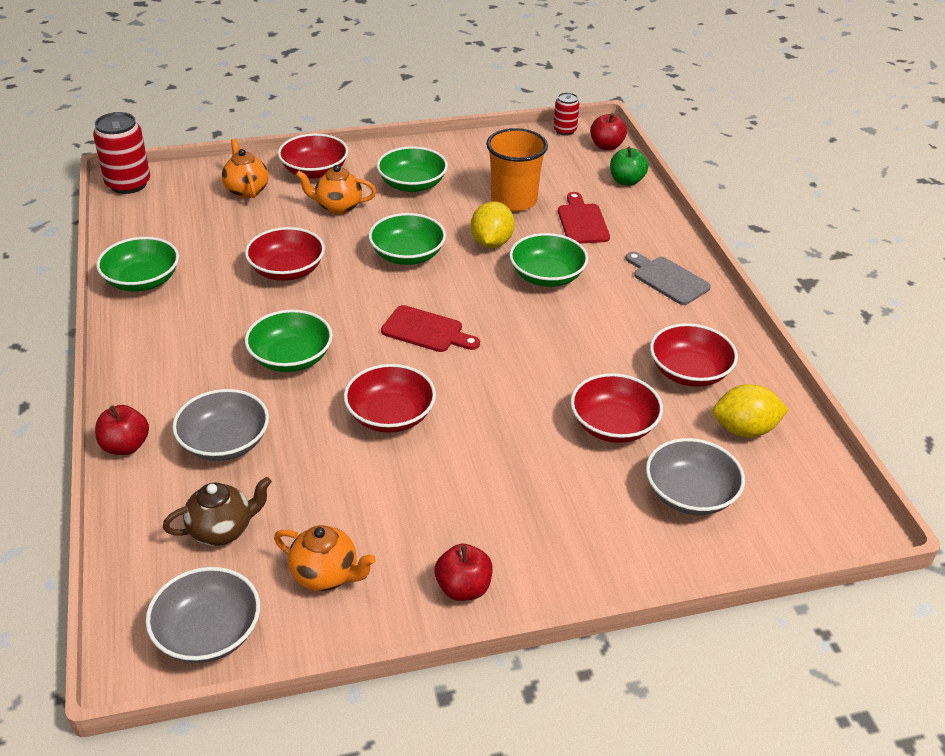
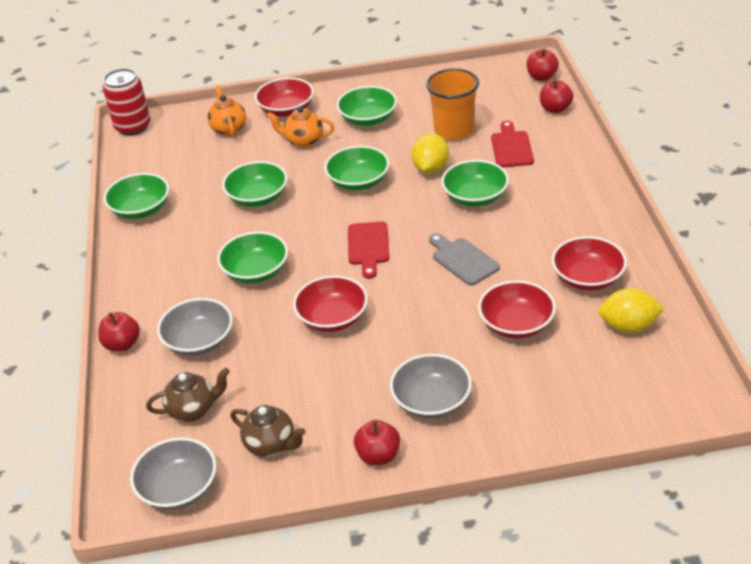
camera: 10 degrees right, 0 degrees up
red bowl [245,227,325,281] -> green bowl [222,161,287,207]
orange teapot [274,525,376,591] -> brown teapot [230,405,305,457]
red cutting board [381,305,480,352] -> red cutting board turned 60 degrees clockwise [348,222,389,279]
red can [553,92,580,136] -> none
green apple [610,147,648,186] -> red apple [540,80,573,113]
grey cutting board [626,252,711,305] -> grey cutting board moved to [429,233,500,286]
grey bowl [646,438,745,515] -> grey bowl moved to [390,354,472,418]

